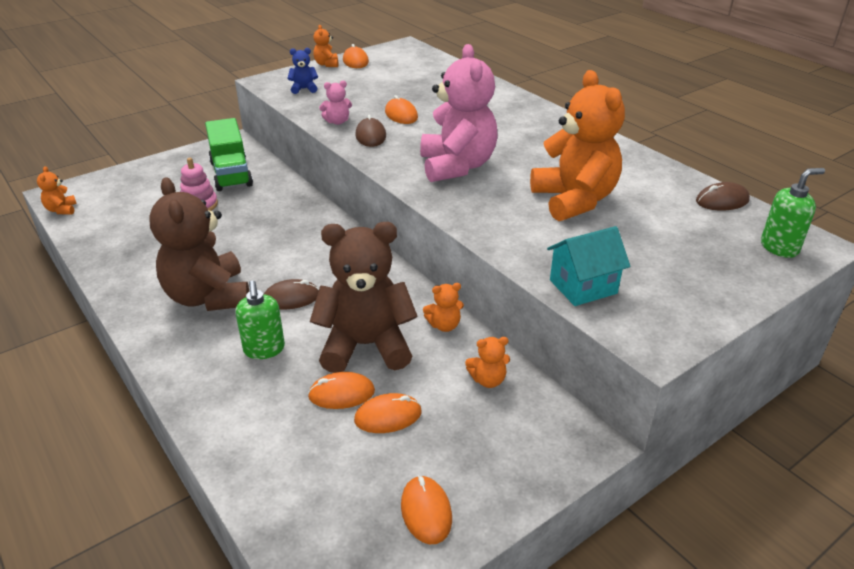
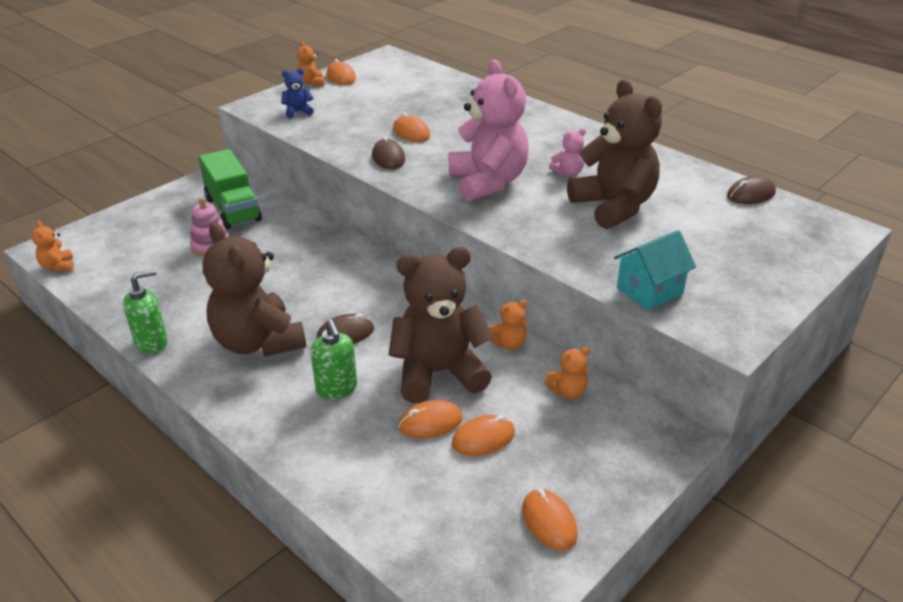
camera: 10 degrees left, 0 degrees up
pink teddy bear [319,81,352,125] -> pink teddy bear moved to [549,129,586,176]
orange teddy bear [530,70,625,221] -> brown teddy bear [567,79,662,229]
green soap dispenser [761,168,825,258] -> green soap dispenser moved to [123,269,168,354]

